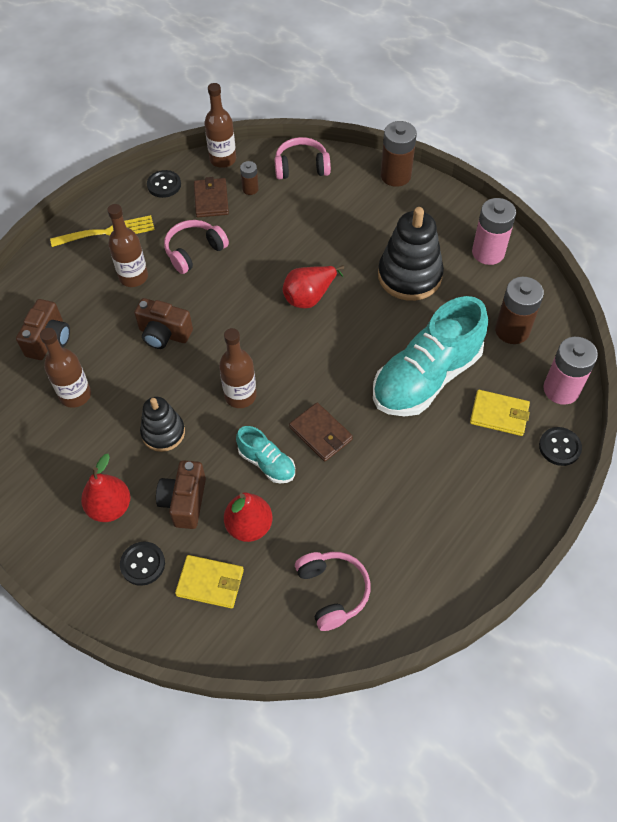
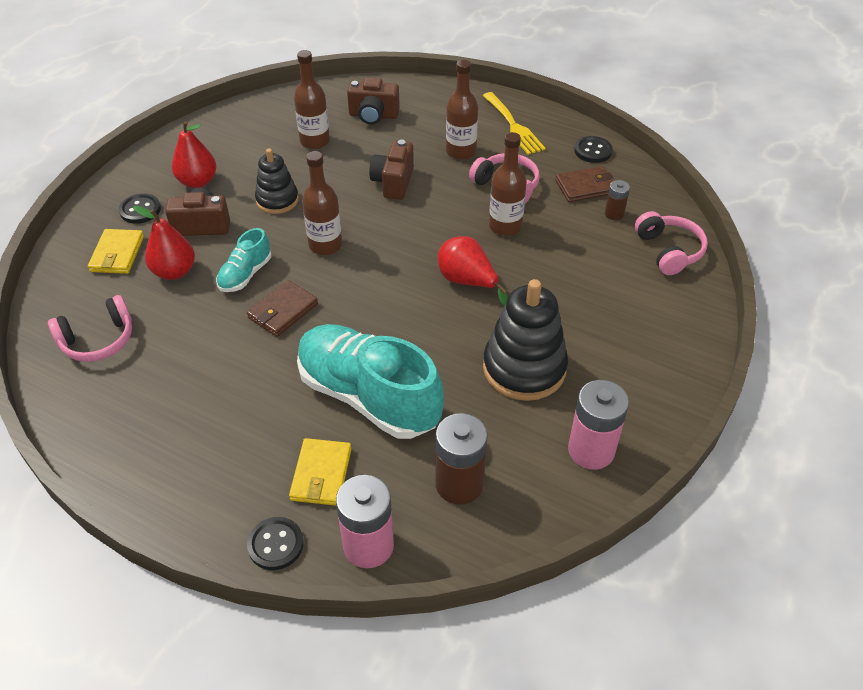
camera: 80 degrees right, 10 degrees down
brown bottle [204,83,236,168] -> brown bottle moved to [489,132,527,236]
brown battery [381,121,417,187] -> none

